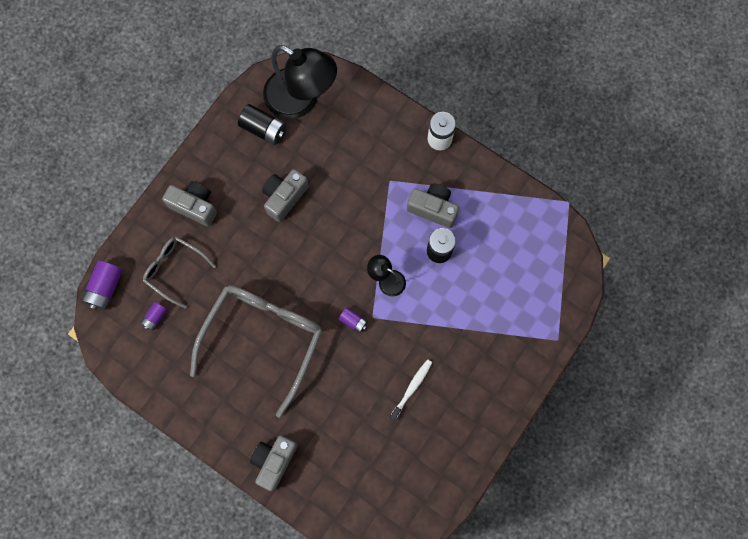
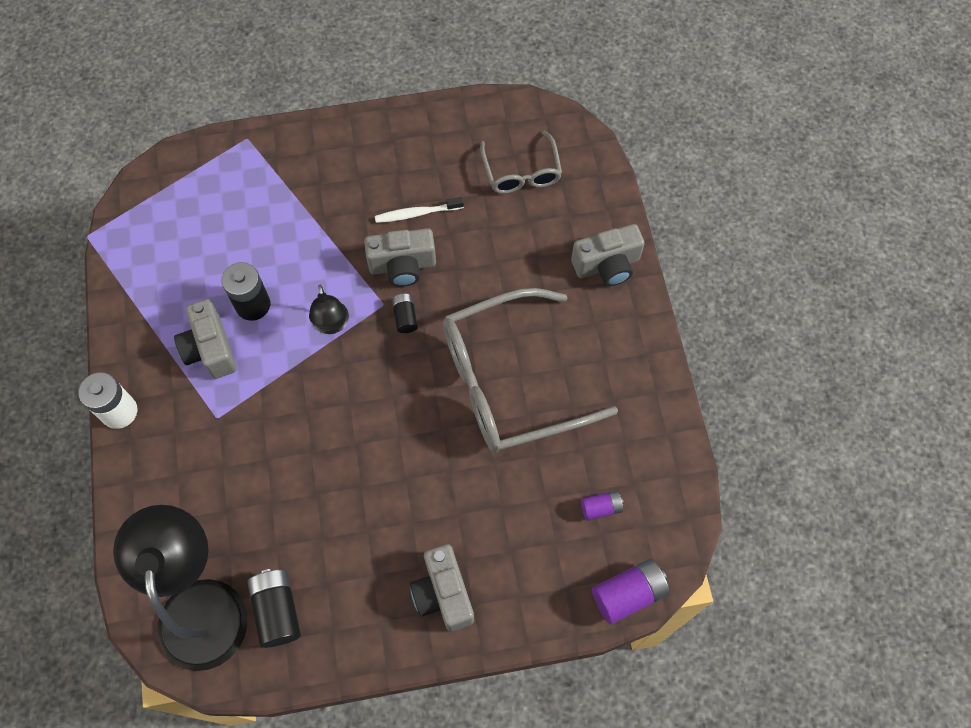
camera: 135 degrees left, 10 degrees down
grey glasses [143,236,216,309] -> grey glasses moved to [480,131,562,194]
grey camera [262,169,309,222] -> grey camera moved to [364,228,436,287]
purple battery [339,307,368,333] -> black battery [392,294,418,333]

